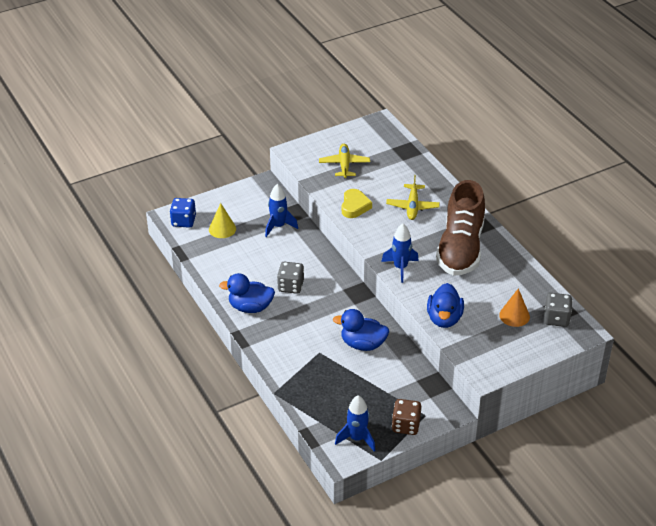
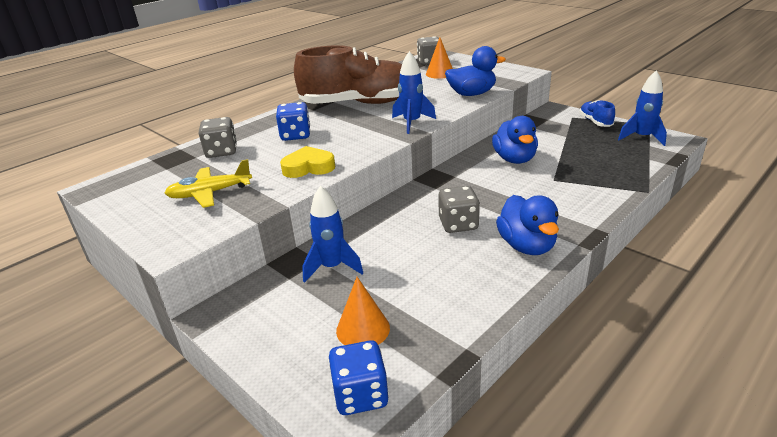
camera: 105 degrees left, 10 degrees down
yellow cone [209,203,236,238] -> orange cone [336,277,390,345]
yellow plane [386,175,440,220] -> blue dice [276,102,310,141]
brown dice [392,399,422,435] -> blue shoe [579,100,615,127]
none -> grey dice [199,117,237,158]

